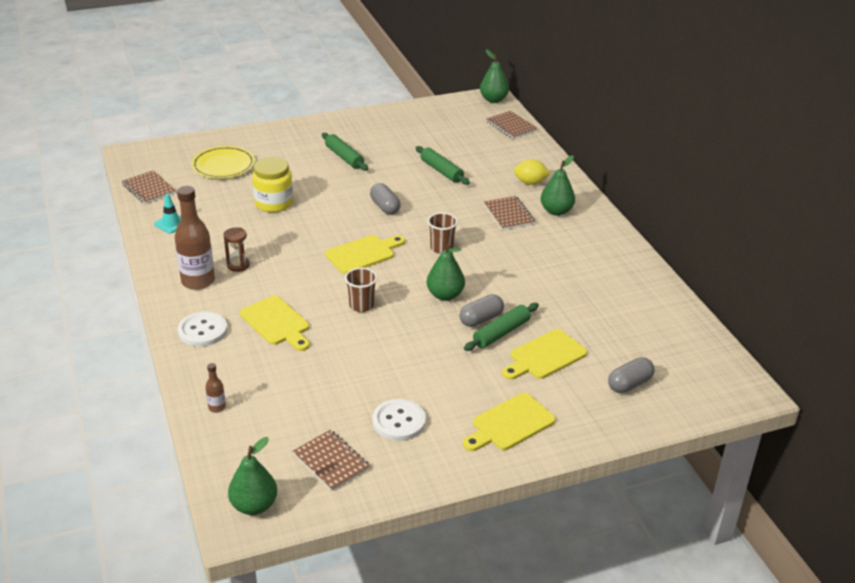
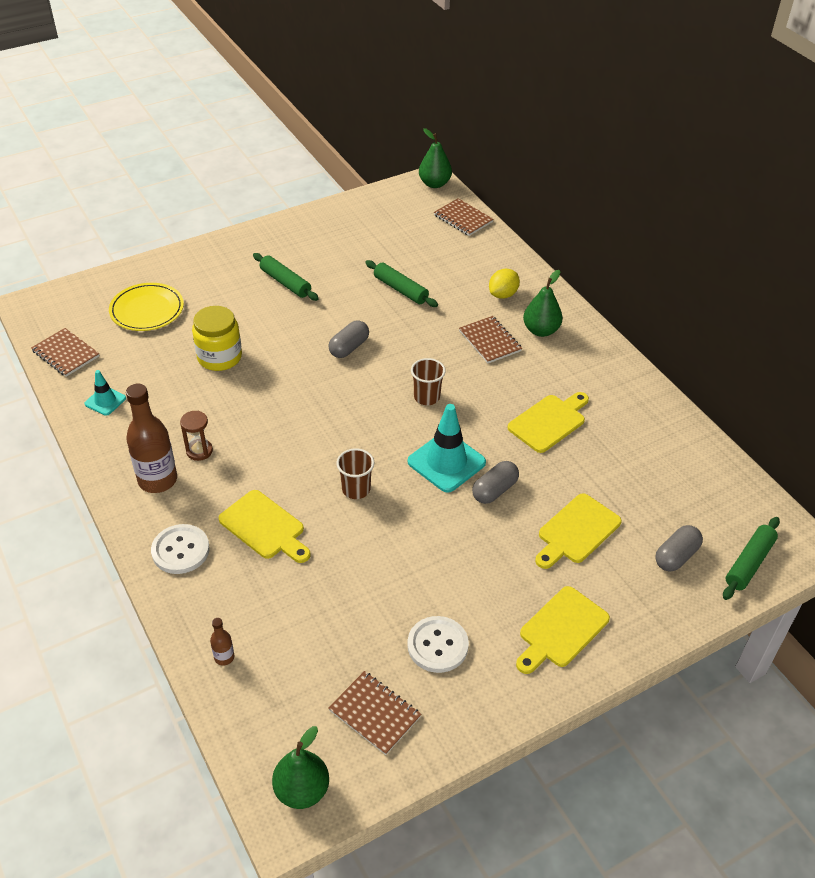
camera: 10 degrees left, 10 degrees up
yellow cutting board [325,235,405,274] -> yellow cutting board moved to [507,392,589,453]
grey capsule [370,183,401,215] -> grey capsule turned 75 degrees clockwise [329,320,369,358]
green pear [427,243,465,301] -> turquoise traffic cone [408,404,486,493]
green rolling pin [464,303,539,351] -> green rolling pin moved to [723,517,780,600]
yellow lemon [514,159,551,185] -> yellow lemon turned 45 degrees counterclockwise [489,269,520,299]

